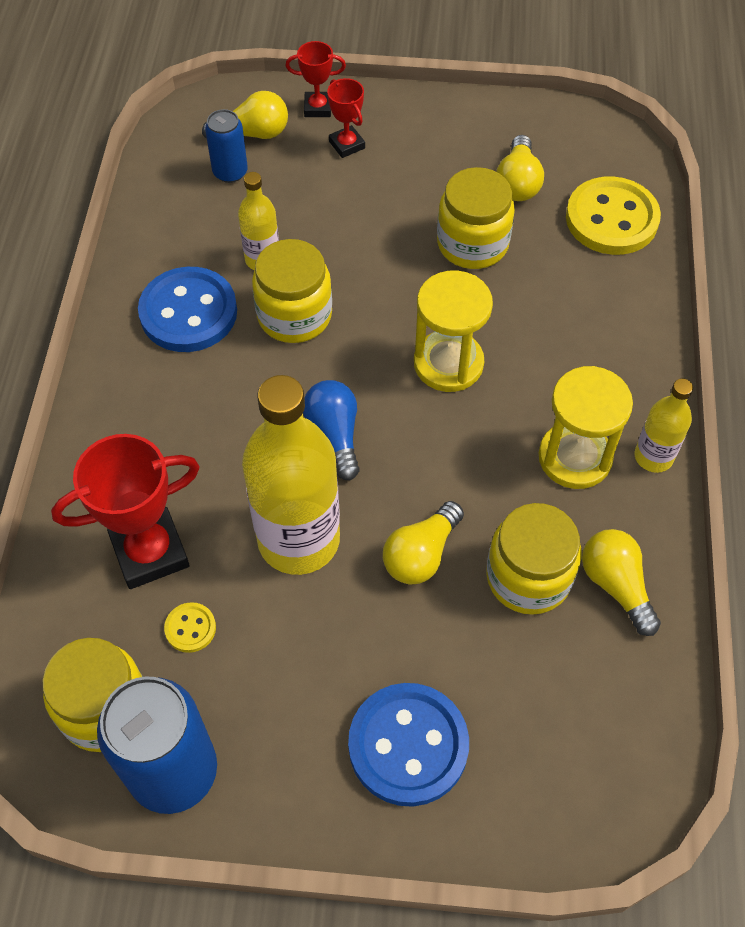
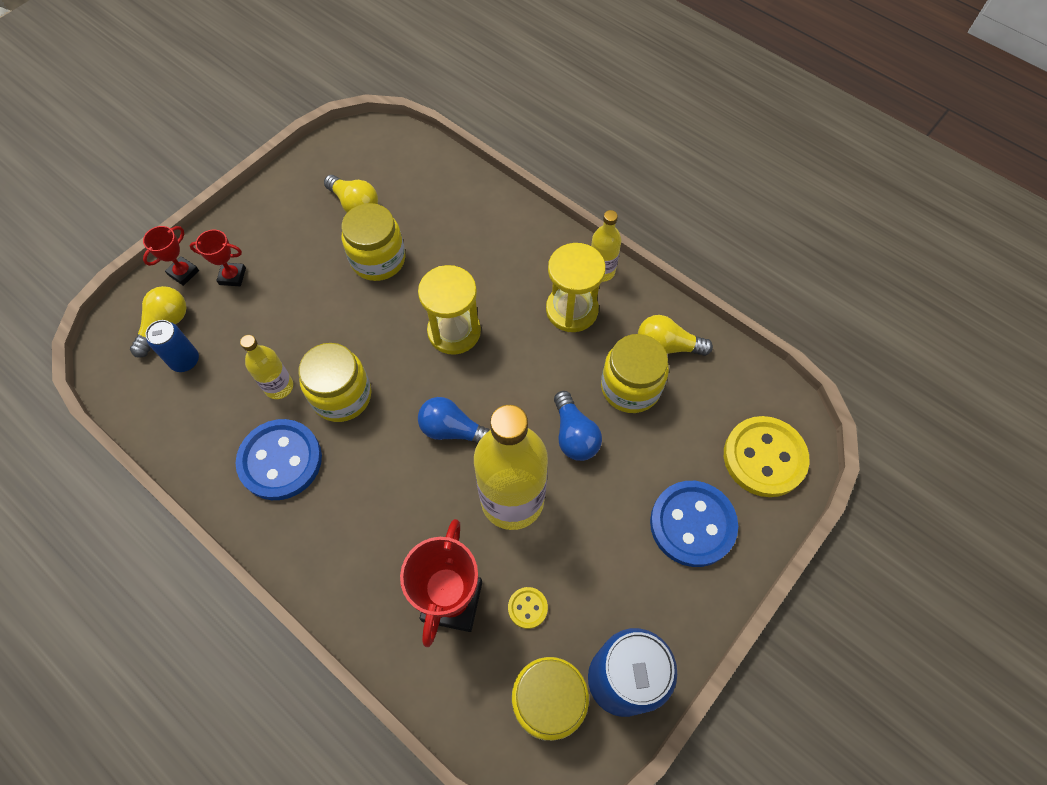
camera: 55 degrees left, 5 degrees up
yellow light bulb [383,501,464,584] -> blue light bulb [554,391,602,461]
yellow button [566,176,661,255] -> yellow button moved to [724,416,810,497]

